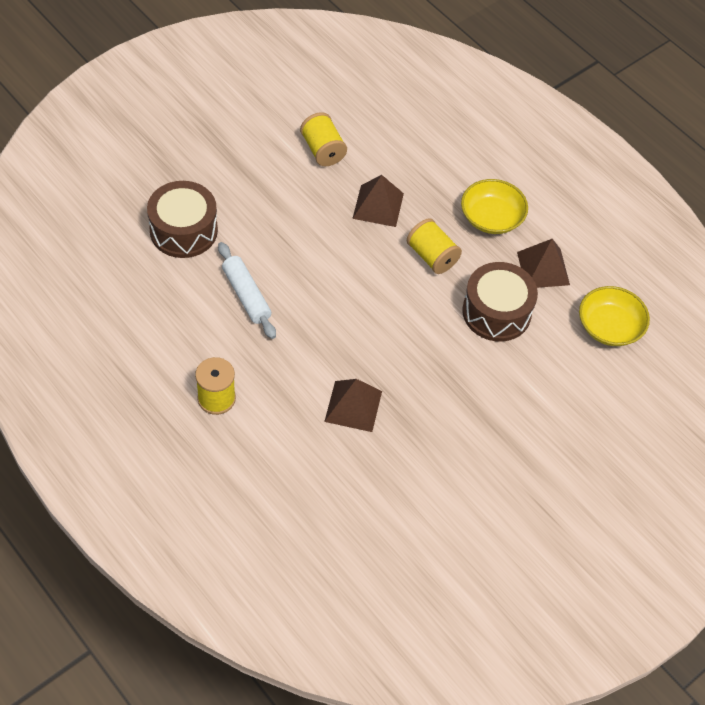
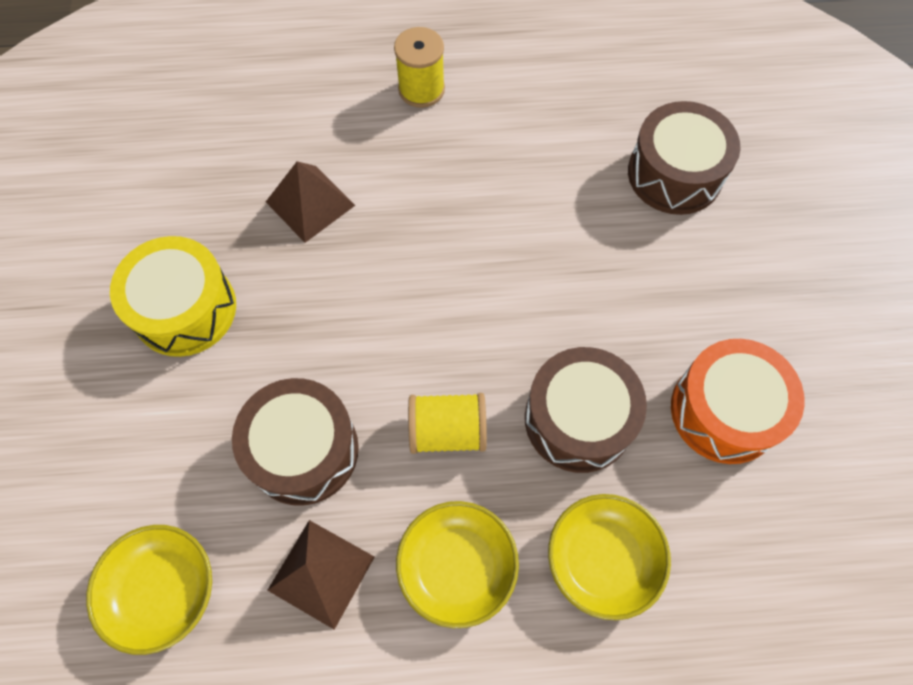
camera: 130 degrees right, 10 degrees up
white rolling pin [218,242,276,339] -> none
yellow spool [300,112,347,166] -> orange drum [671,339,805,464]
brown pyramid [352,175,404,227] -> brown drum [525,347,647,473]
none -> yellow drum [110,236,236,357]
none -> yellow bowl [548,494,671,620]

